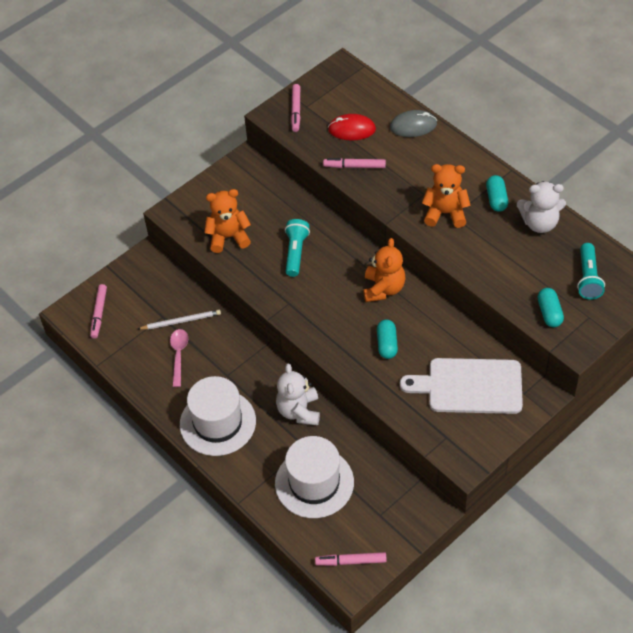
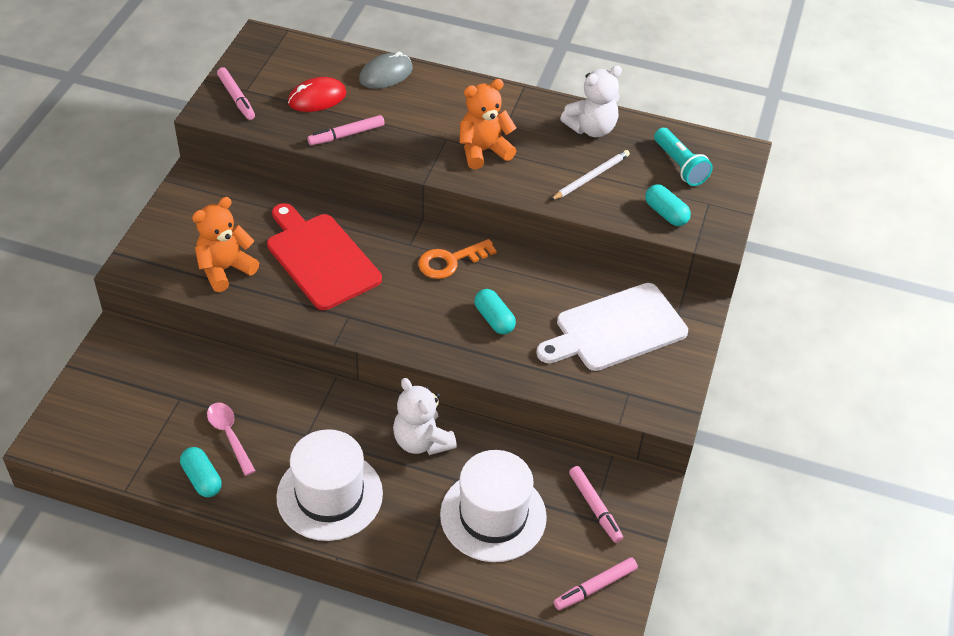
camera: 35 degrees left, 5 degrees down
pink marker [90,284,107,339] -> pink marker moved to [569,466,623,543]
white pencil [138,310,221,330] -> white pencil moved to [550,150,630,201]
turquoise flashlight [285,219,310,277] -> red cutting board [267,203,382,310]
orange teddy bear [363,238,406,302] -> orange key [418,239,497,279]
turquoise capsule [486,175,508,212] -> turquoise capsule moved to [180,447,222,497]

